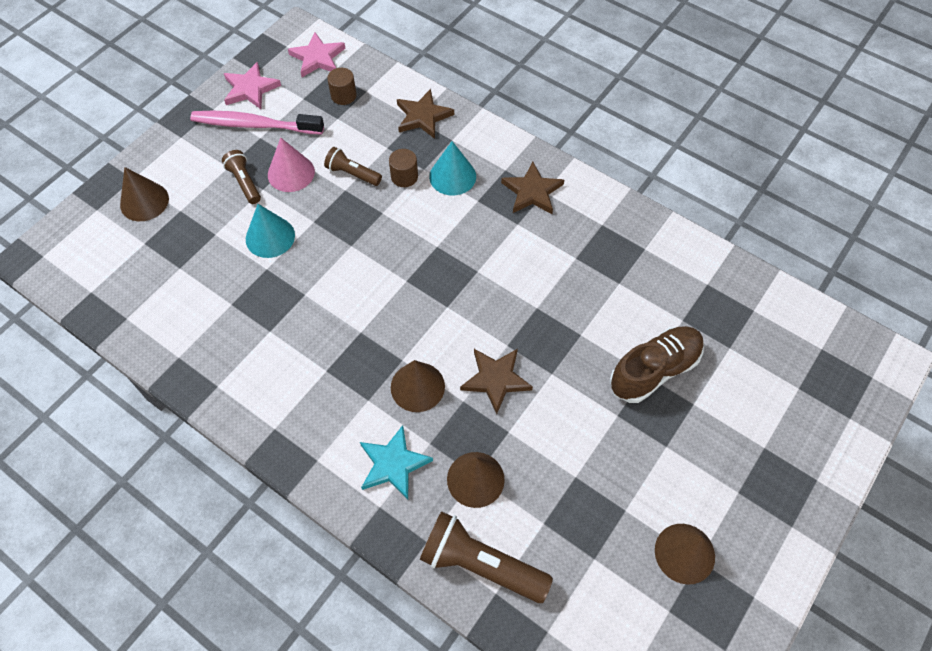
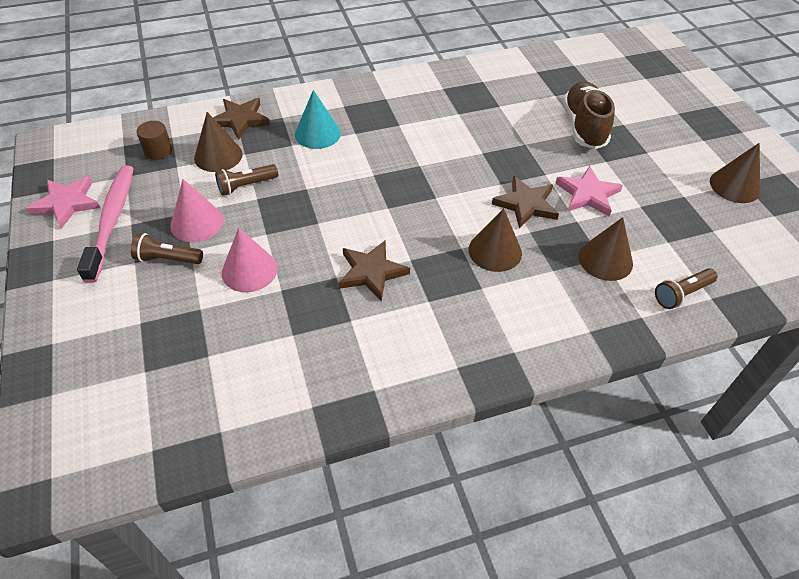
camera: 55 degrees left, 10 degrees down
brown cone [120,167,169,221] -> brown cone moved to [194,112,243,172]
pink toothbrush [190,111,324,134] -> pink toothbrush turned 135 degrees clockwise [77,165,134,283]
turquoise cone [246,204,295,258] -> pink cone [222,228,278,292]
pink star [288,32,345,77] -> pink star moved to [556,166,623,216]
turquoise star [360,425,433,499] -> none
brown cylinder [389,149,418,187] -> none
brown flashlight [420,512,553,603] -> brown flashlight [655,268,718,309], size x0.57
brown star [501,162,564,214] -> brown star moved to [338,240,410,302]

